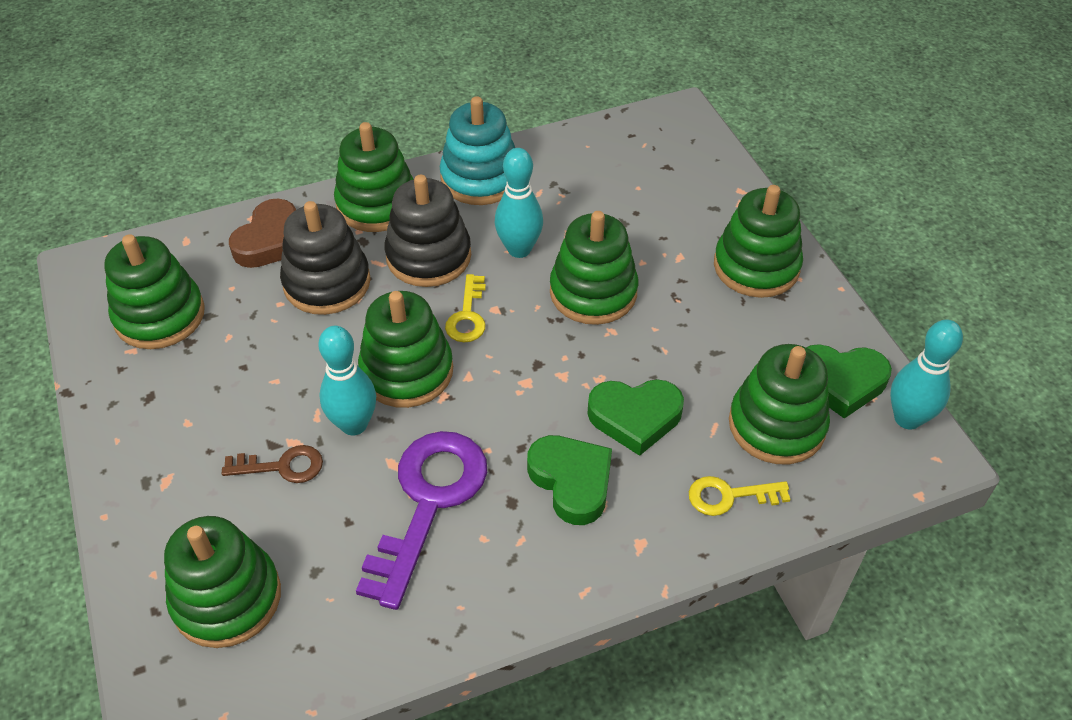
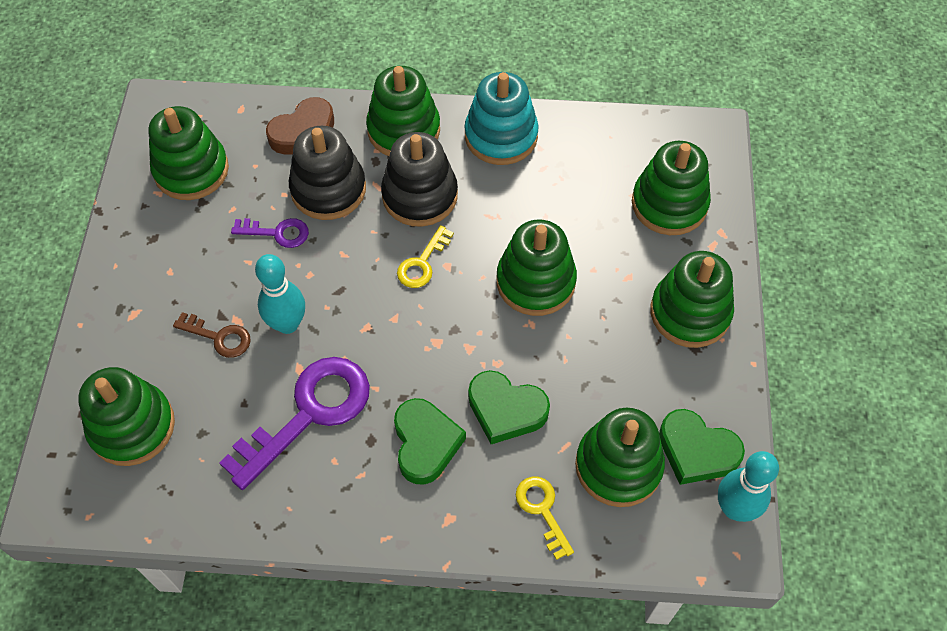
camera: 25 degrees right, 10 degrees up
green stacking toy [358,291,453,408] -> green stacking toy moved to [632,141,711,235]
turquoise bowling pin [495,148,543,258] -> none
yellow key [689,476,791,516] -> yellow key turned 45 degrees clockwise [516,476,574,560]
none -> purple key [231,218,309,248]

